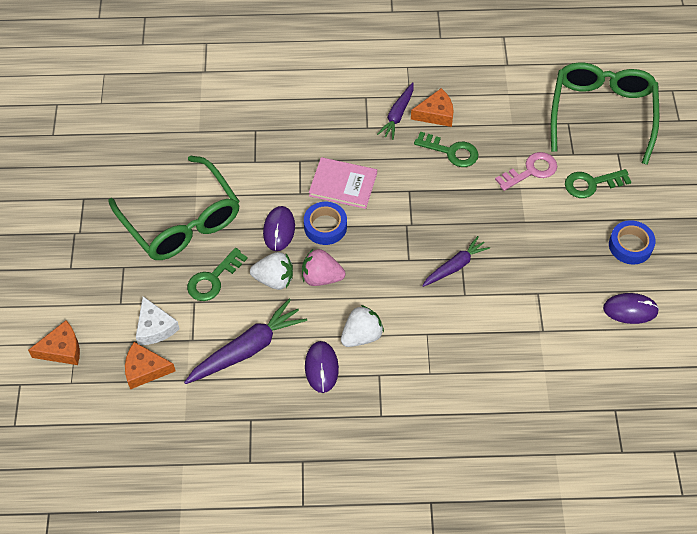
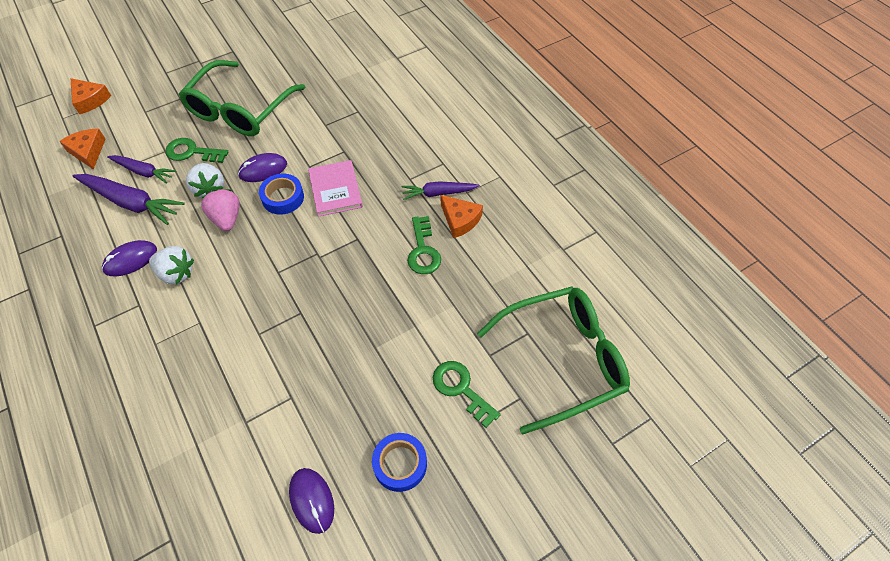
camera: 60 degrees right, 0 degrees up
white cheese [136,296,179,345] -> none
purple carrot [422,236,490,287] -> purple carrot moved to [107,155,176,184]
pink key [495,152,557,191] -> none

